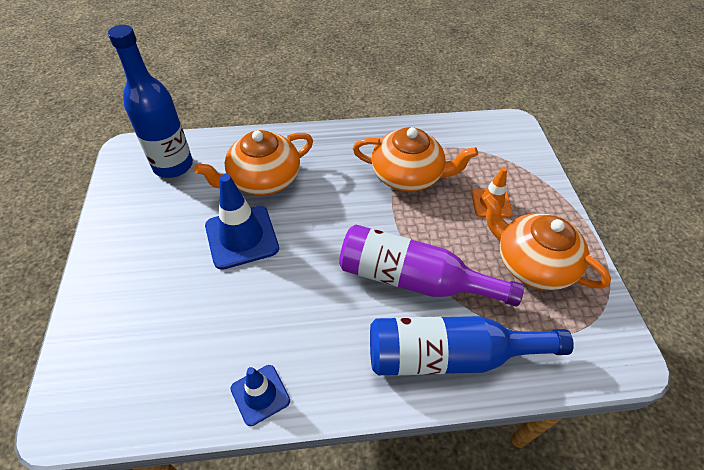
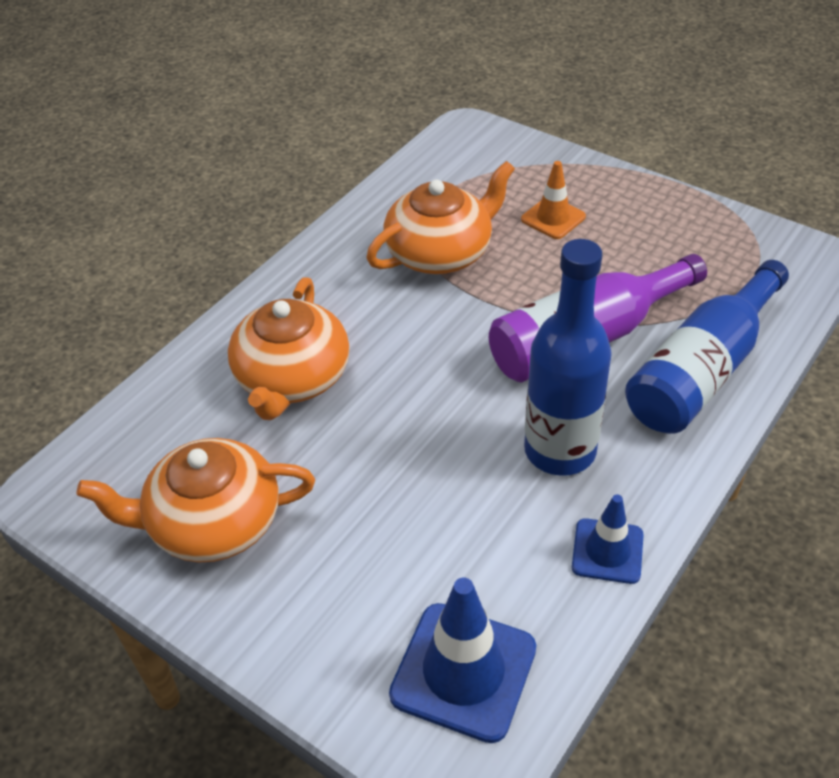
camera: 45 degrees left, 5 degrees down
blue bottle [108,25,193,178] -> blue bottle moved to [524,239,612,476]
blue traffic cone [205,174,279,270] -> blue traffic cone moved to [389,577,536,743]
orange teapot [483,194,611,290] -> orange teapot moved to [76,438,315,562]

